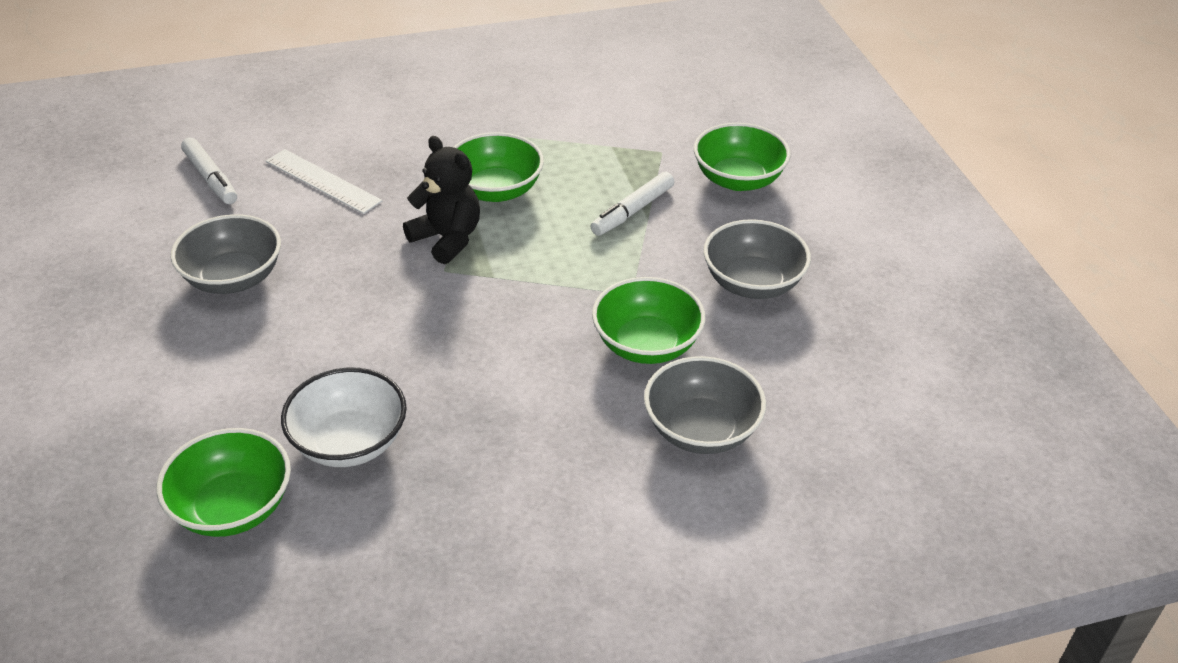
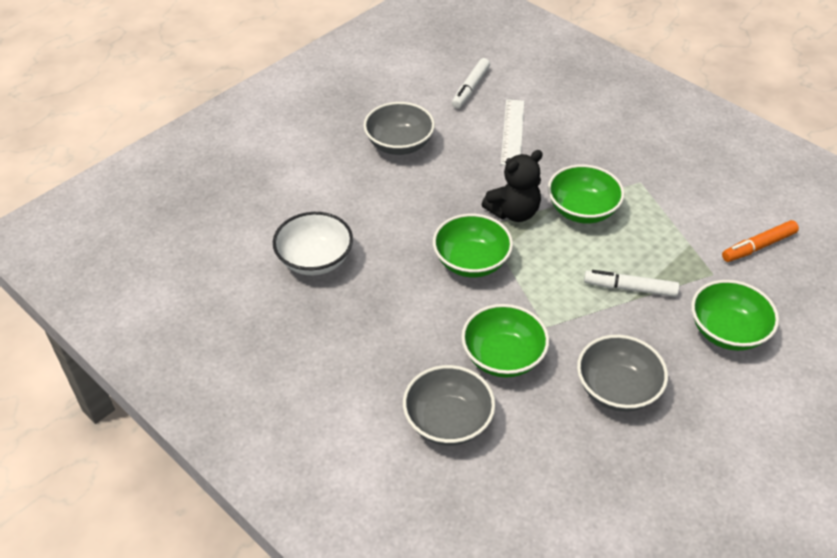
camera: 60 degrees right, 5 degrees up
green bowl [156,428,291,537] -> green bowl moved to [433,214,513,278]
black teddy bear [403,136,480,264] -> black teddy bear turned 45 degrees clockwise [482,150,543,222]
none -> orange marker [722,220,799,262]

